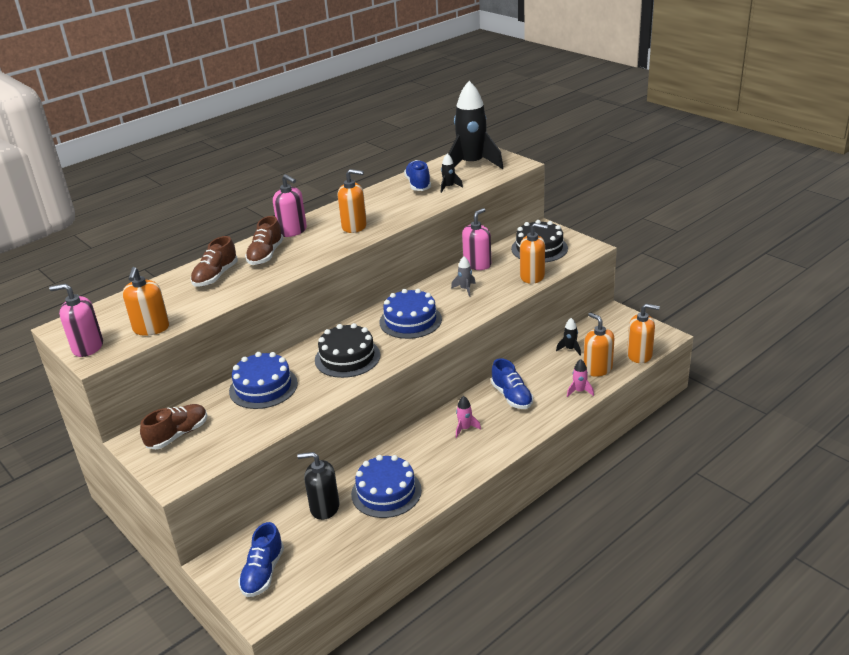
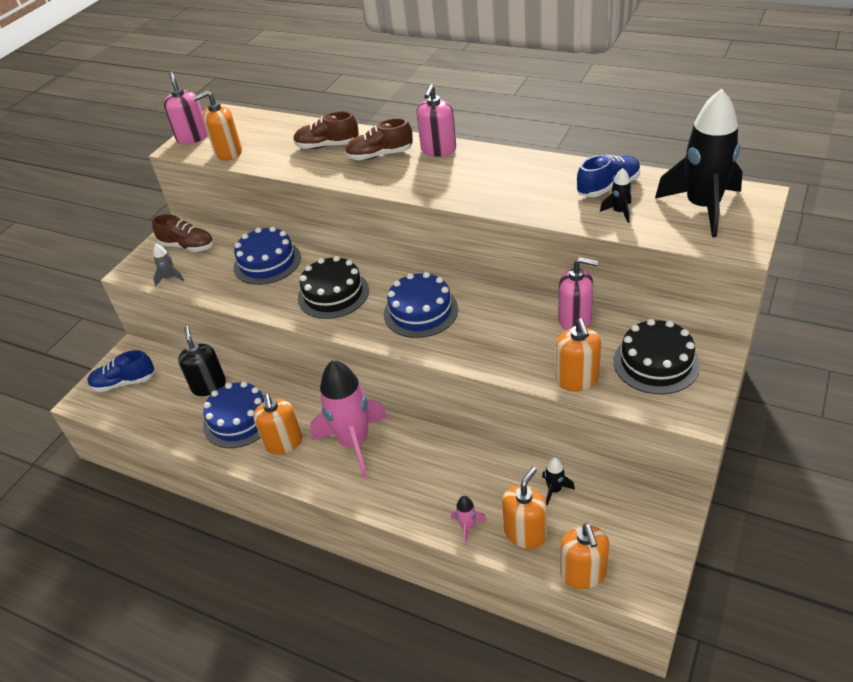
camera: 70 degrees right, 10 degrees up
orange soap dispenser [338,169,367,233] -> orange soap dispenser moved to [254,394,302,455]
grey rocket [451,256,476,297] -> grey rocket moved to [153,244,184,286]
pink rocket [456,396,481,438] -> pink rocket [310,360,387,479], size x2.46
blue shoe [491,358,533,409] -> none

